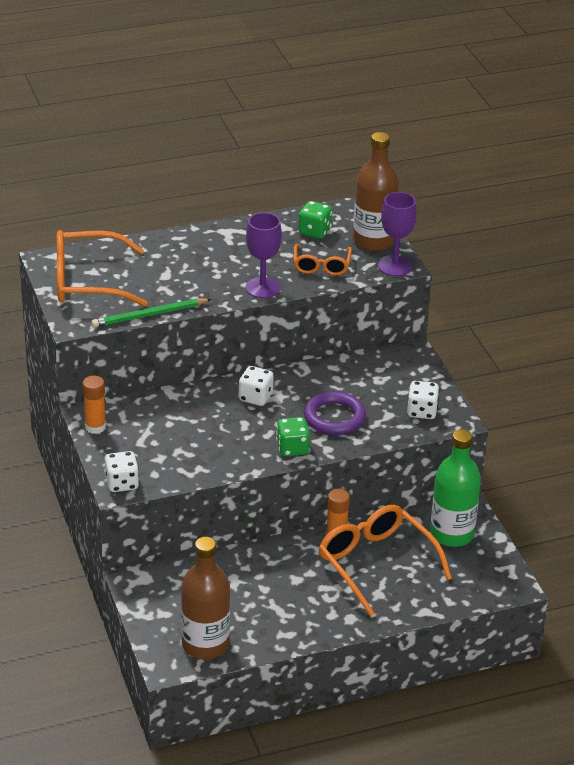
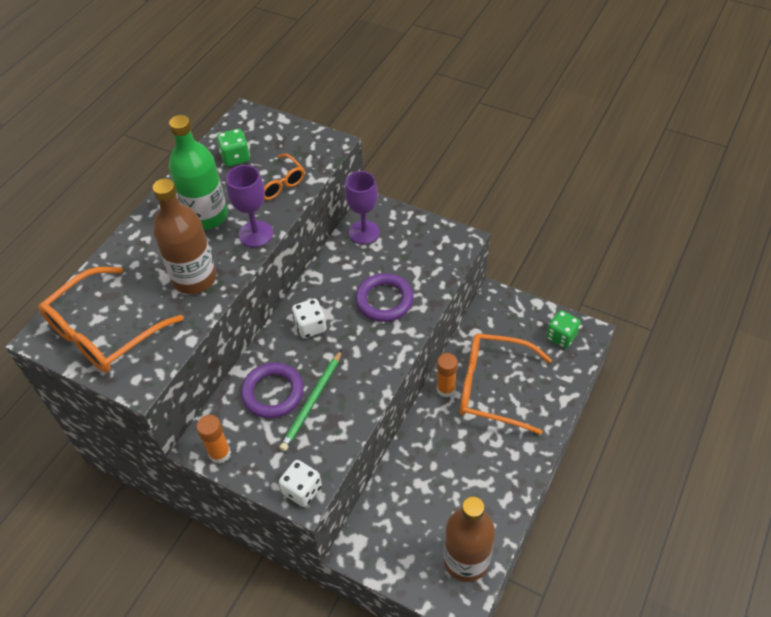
camera: 40 degrees left, 15 degrees up
green pencil [91,298,211,327] -> green pencil moved to [279,350,342,452]
green dice [276,417,310,456] -> green dice moved to [546,310,581,348]
brown bottle [353,132,399,251] -> brown bottle moved to [152,178,216,294]
purple goblet [378,192,416,276] -> purple goblet moved to [345,171,380,244]
white dice [407,381,440,419] -> none
green bottle [430,429,481,547] -> green bottle moved to [169,115,228,230]
none -> purple ring [241,363,304,418]

